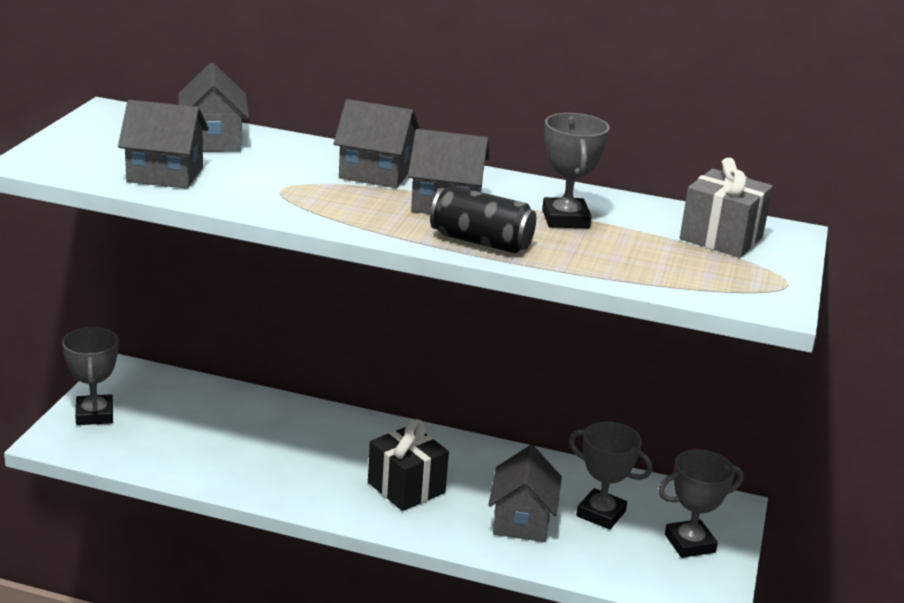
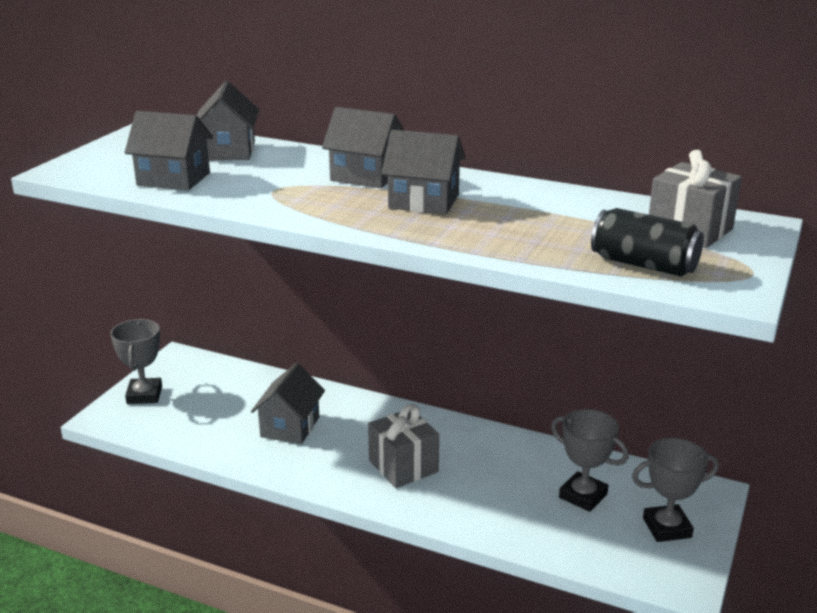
camera: 10 degrees right, 0 degrees up
black gift [368,419,449,511] -> grey gift [368,404,439,488]
black can [430,186,536,253] -> black can moved to [591,208,704,277]
grey house [488,445,562,542] -> grey house moved to [251,363,325,444]
grey trophy [542,113,610,228] -> none

